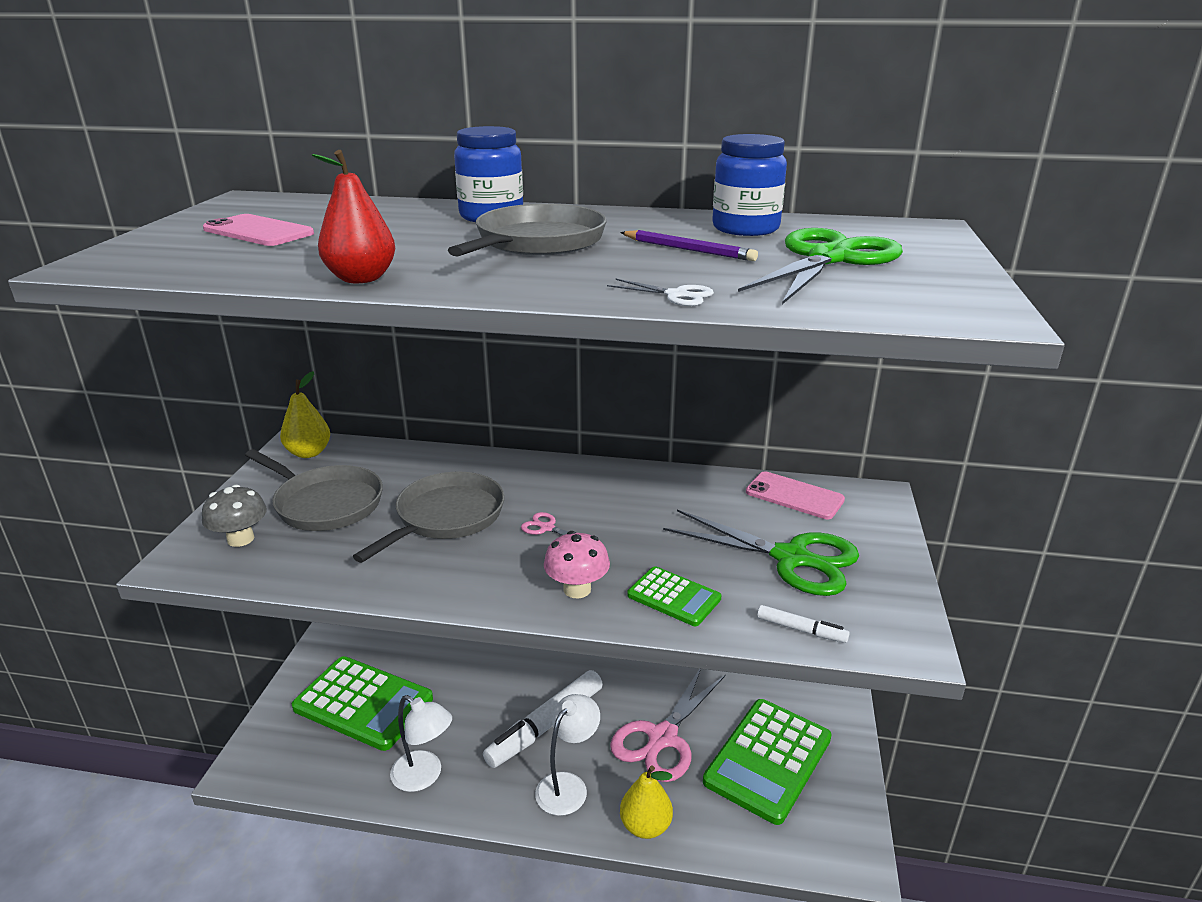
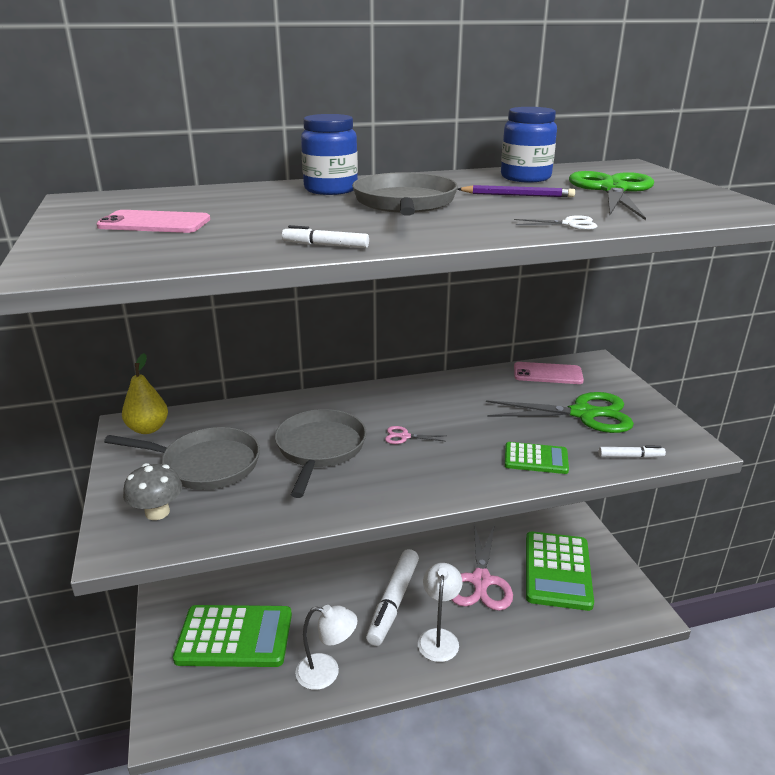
camera: 25 degrees left, 0 degrees up
red pear [312,150,395,283] -> white marker [282,225,369,248]
pink mushroom [544,531,610,599] -> none
yellow pear [620,765,673,839] -> none

